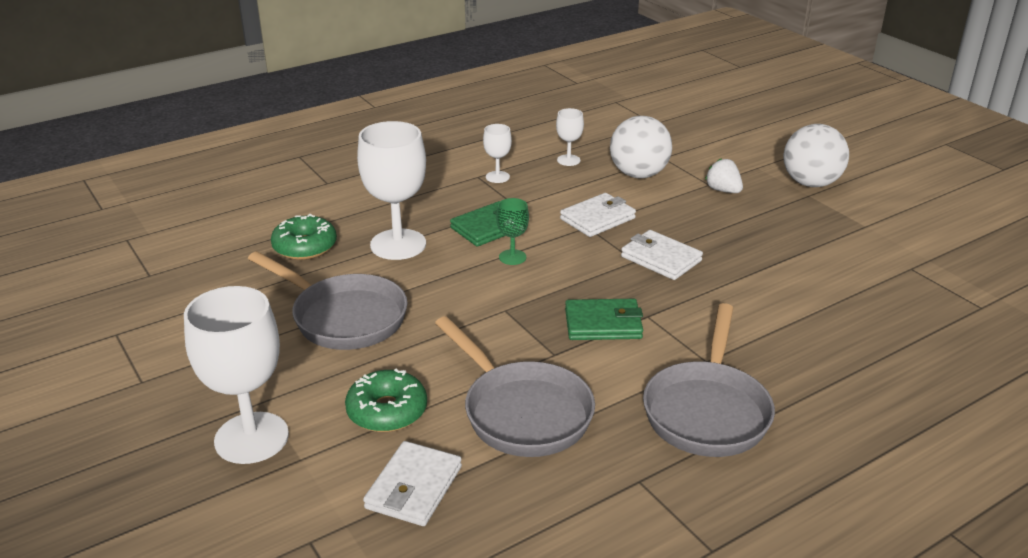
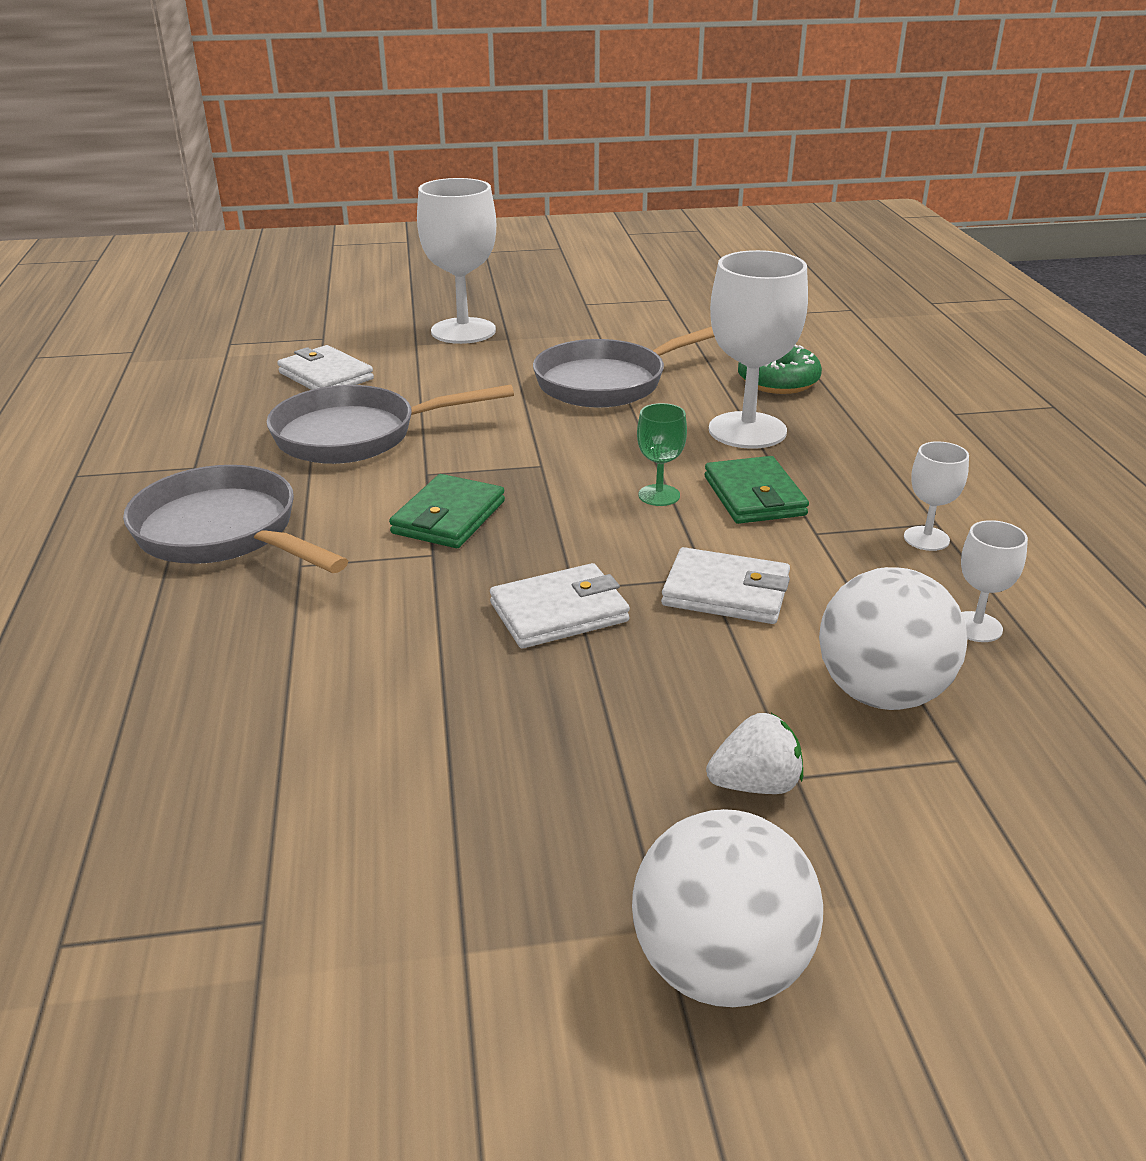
camera: 115 degrees right, 0 degrees up
green donut [345,369,427,432] -> none
white wallet [560,193,636,237] -> white wallet turned 60 degrees counterclockwise [661,547,790,624]

